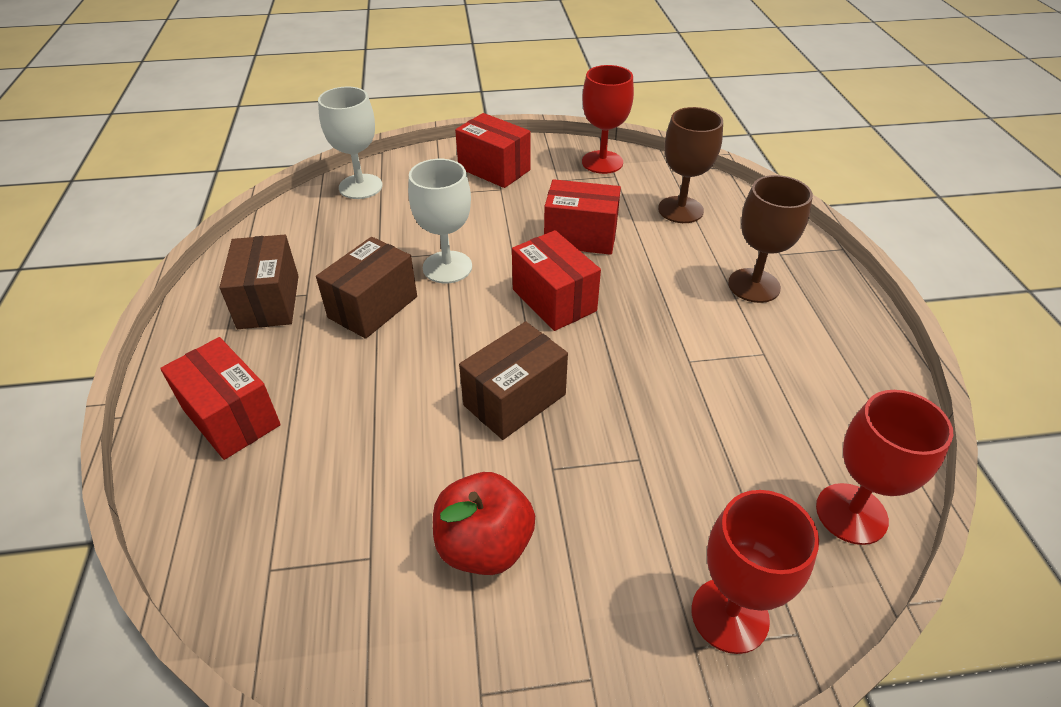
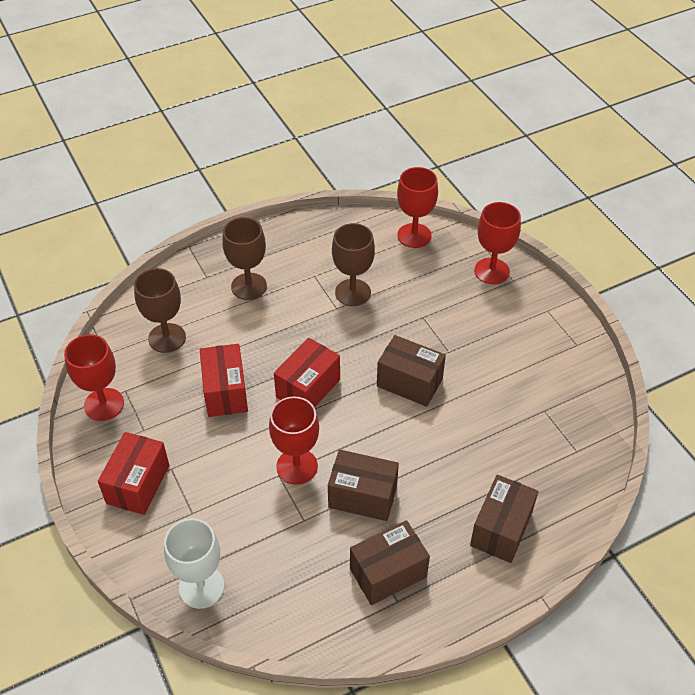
camera: 110 degrees left, 5 degrees up
red box [160,337,281,460] -> brown box [470,475,538,563]
white goblet [408,159,472,283] -> red goblet [269,396,319,485]
red apple [433,472,535,575] -> none
none -> brown goblet [332,223,375,306]

